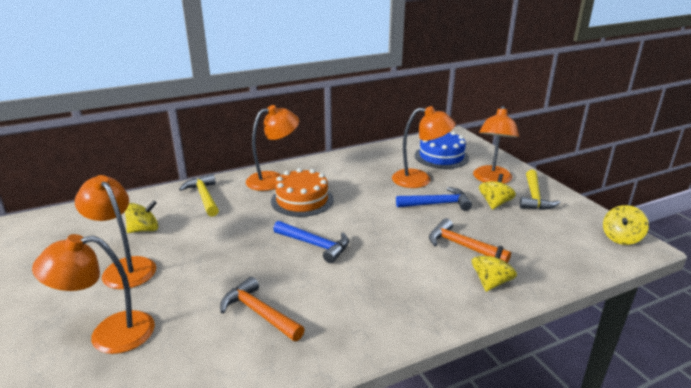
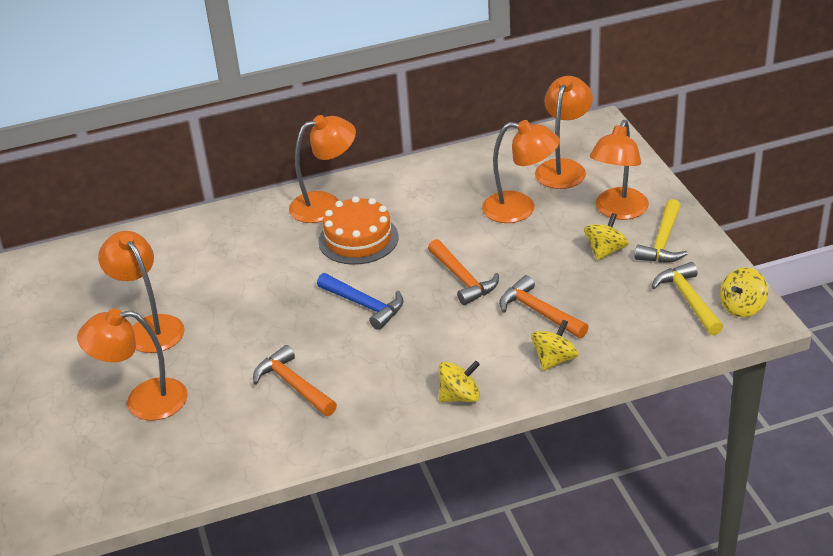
camera: 10 degrees right, 10 degrees up
yellow spinning top [125,200,159,233] -> yellow spinning top moved to [439,361,480,402]
yellow hammer [179,174,219,217] -> yellow hammer moved to [652,262,723,335]
blue hammer [396,187,472,211] -> none
blue cake [415,131,469,169] -> orange lamp [535,76,593,189]
none -> orange hammer [428,239,499,305]

